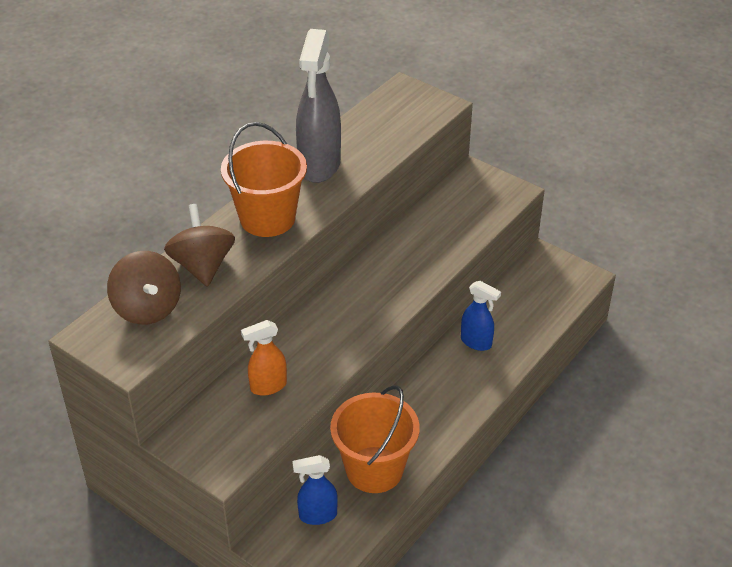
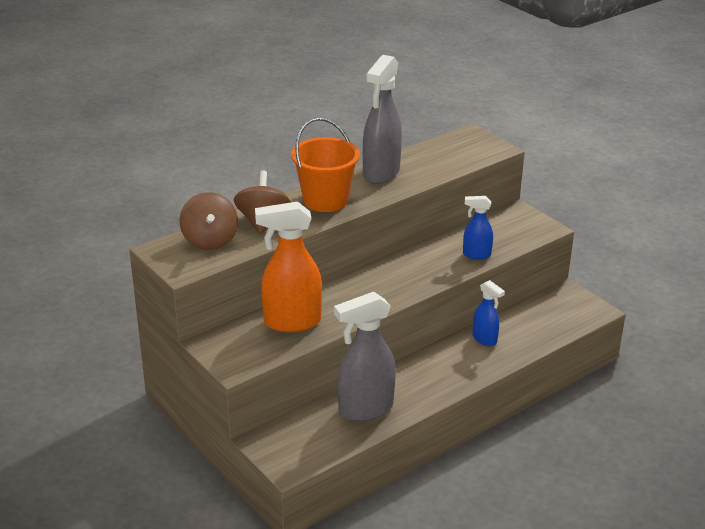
camera: 15 degrees right, 10 degrees down
orange spray bottle [241,320,287,395] -> orange spray bottle [255,201,322,332], size x1.86
blue spray bottle [292,455,338,525] -> blue spray bottle moved to [463,196,493,259]
orange bucket [330,385,420,493] -> grey spray bottle [334,292,396,421]

